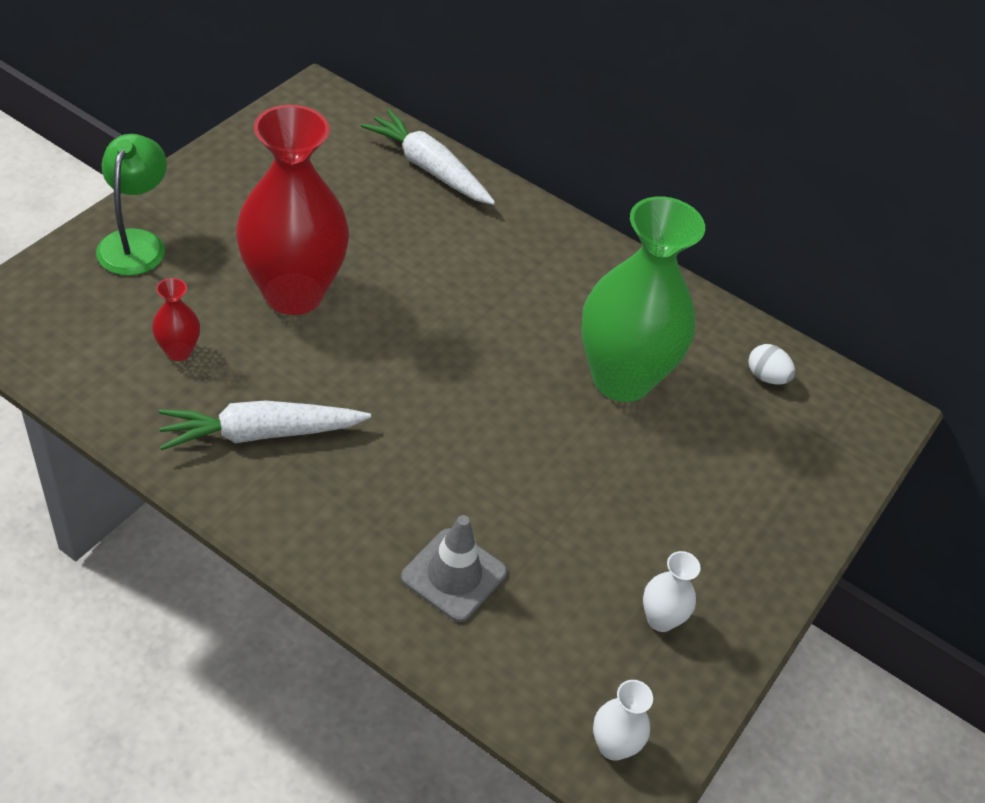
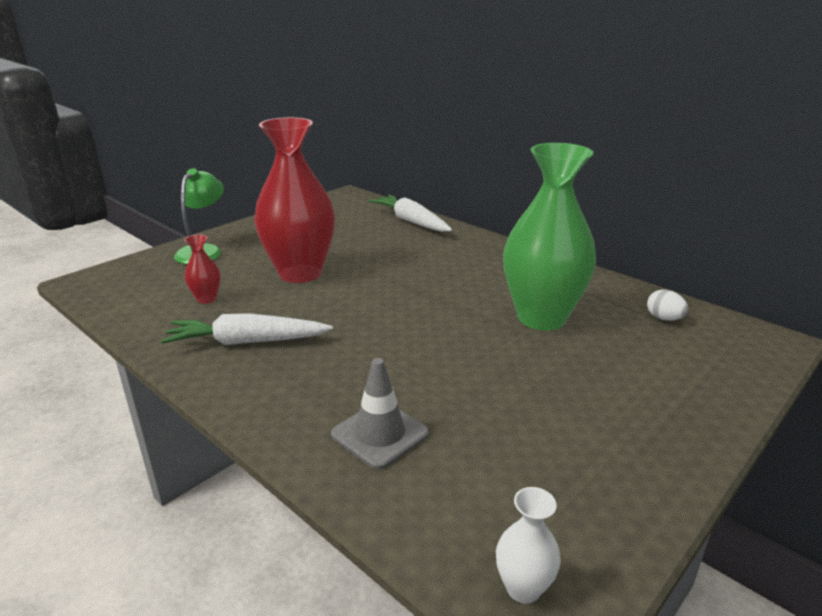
camera: 15 degrees right, 20 degrees down
white vase [643,551,700,632] -> none

